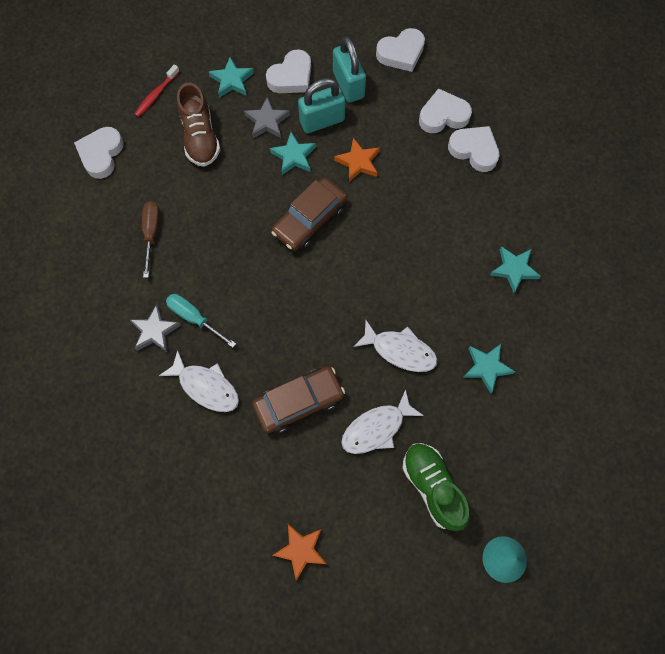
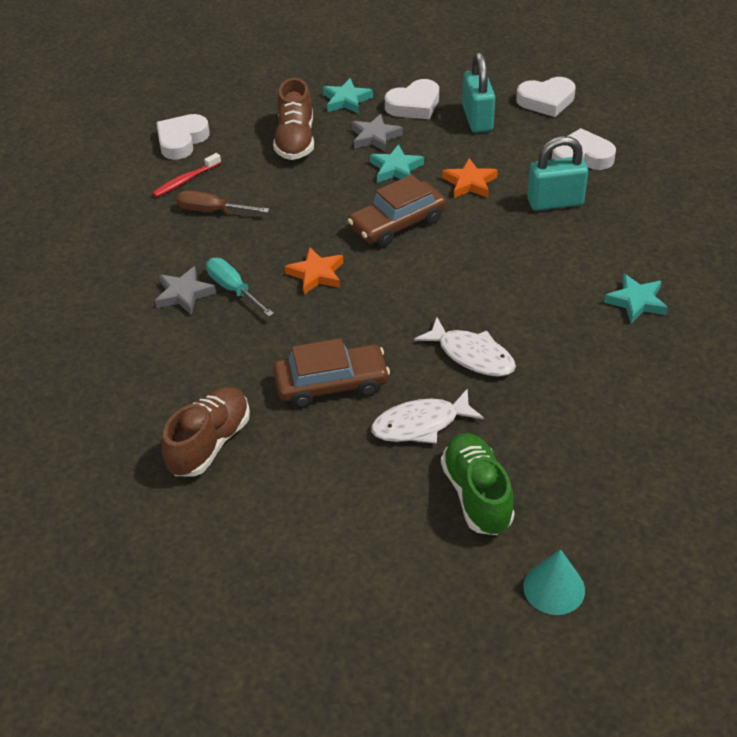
camera: 15 degrees right, 25 degrees down
red toothbrush [134,64,180,117] -> red toothbrush moved to [152,153,221,197]
brown screwdriver [142,201,160,278] -> brown screwdriver turned 90 degrees counterclockwise [176,190,269,213]
white fish [159,350,239,412] -> none
orange star [272,524,326,581] -> orange star moved to [285,247,343,294]
turquoise padlock [298,78,345,133] -> turquoise padlock moved to [527,136,588,211]
white heart [448,126,500,172] -> none
turquoise star [463,344,515,393] -> none
none -> brown shoe [162,387,250,477]

